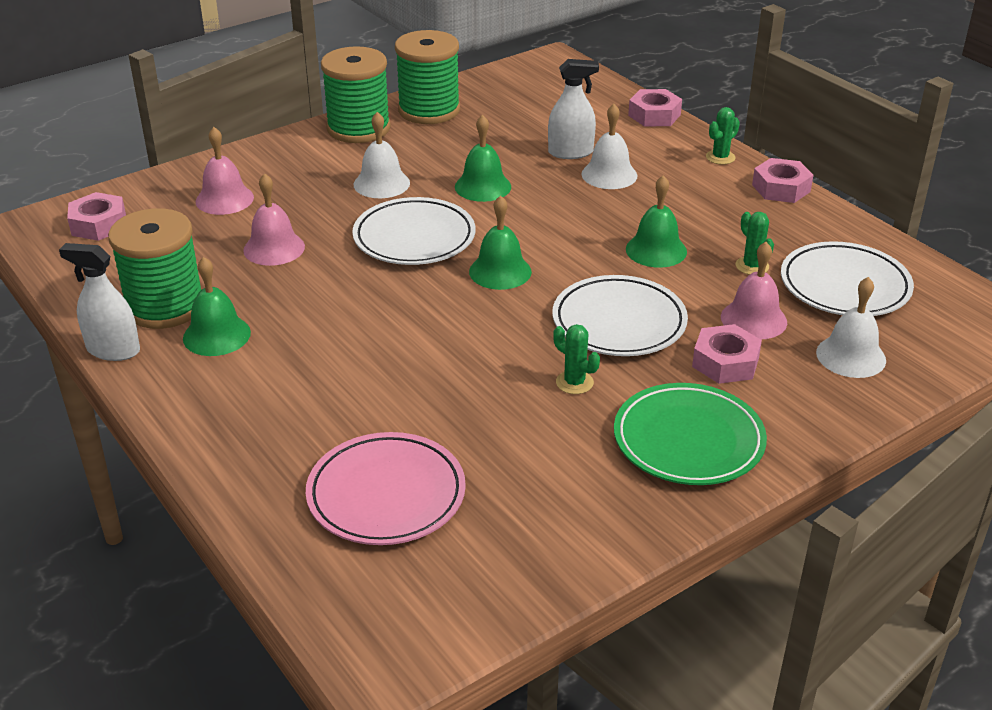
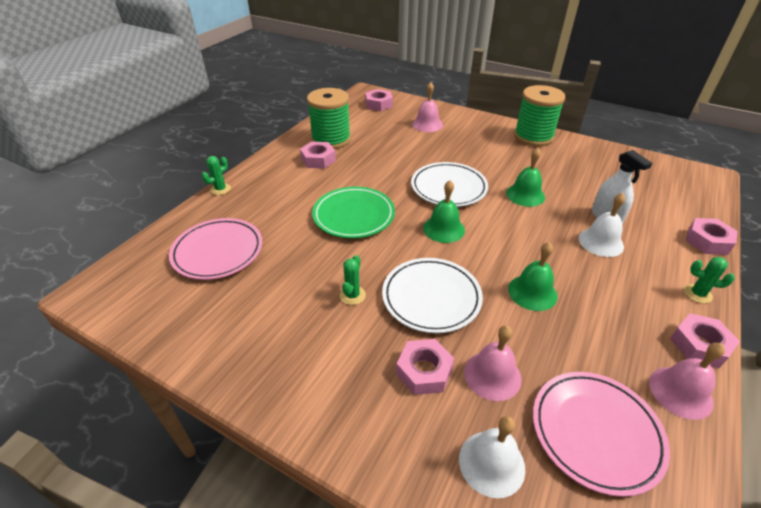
camera: 65 degrees right, 5 degrees up
white spray bottle [59,243,140,361] -> none
green bell [183,257,251,356] -> pink nut [300,142,336,169]
pink bell [243,173,305,266] -> pink bell moved to [649,343,725,420]
white bell [353,112,410,198] -> none
green spool [395,30,460,124] -> none
green plate [614,383,767,485] -> green plate moved to [312,187,395,238]
green cactus [736,212,774,275] -> green cactus moved to [202,156,231,195]
white plate [781,241,914,316] -> pink plate [533,372,670,497]

